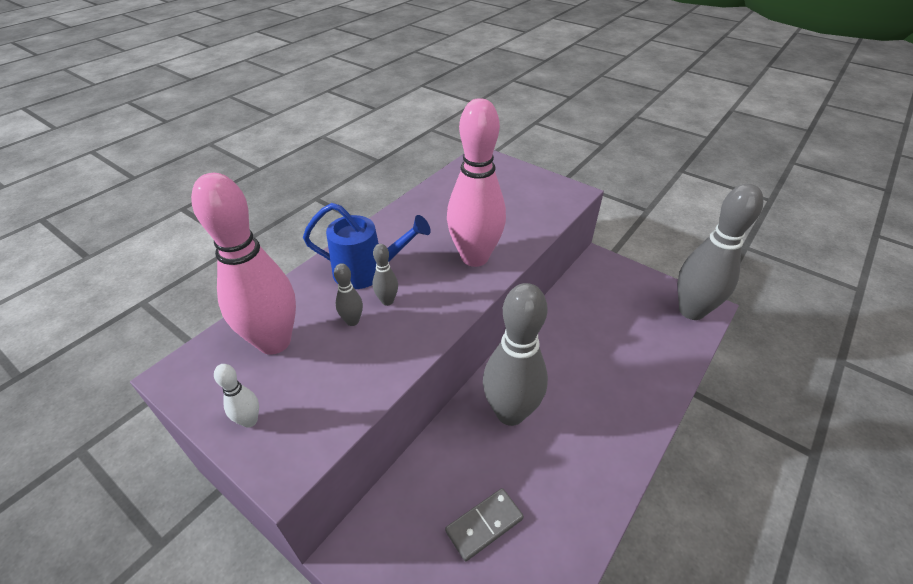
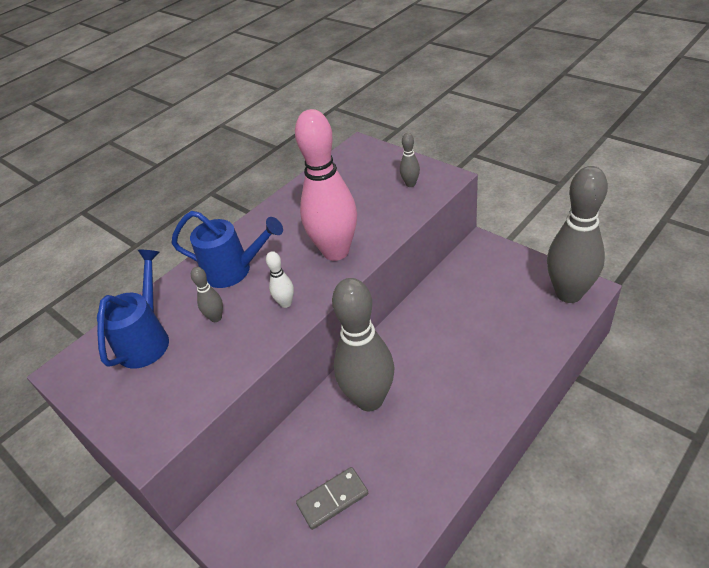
camera: 10 degrees right, 0 degrees up
pink bowling pin [191,173,296,355] -> blue watering can [97,250,169,368]
white bowling pin [214,364,259,428] -> white bowling pin moved to [266,251,294,308]
grey bowling pin [372,244,398,306] -> grey bowling pin moved to [400,133,420,187]

